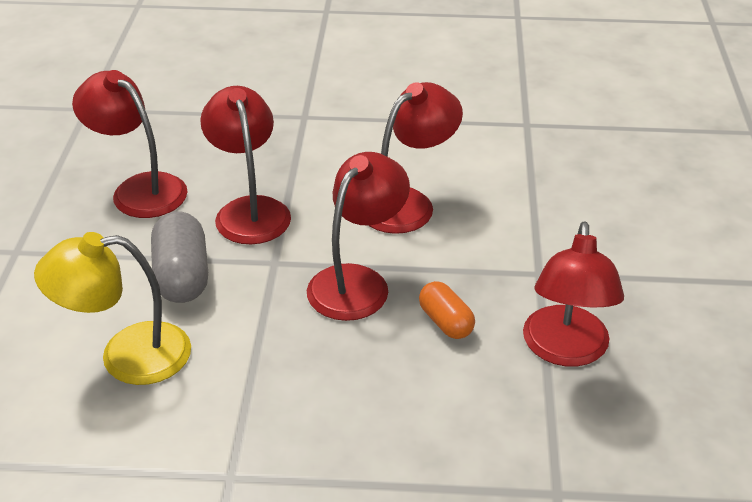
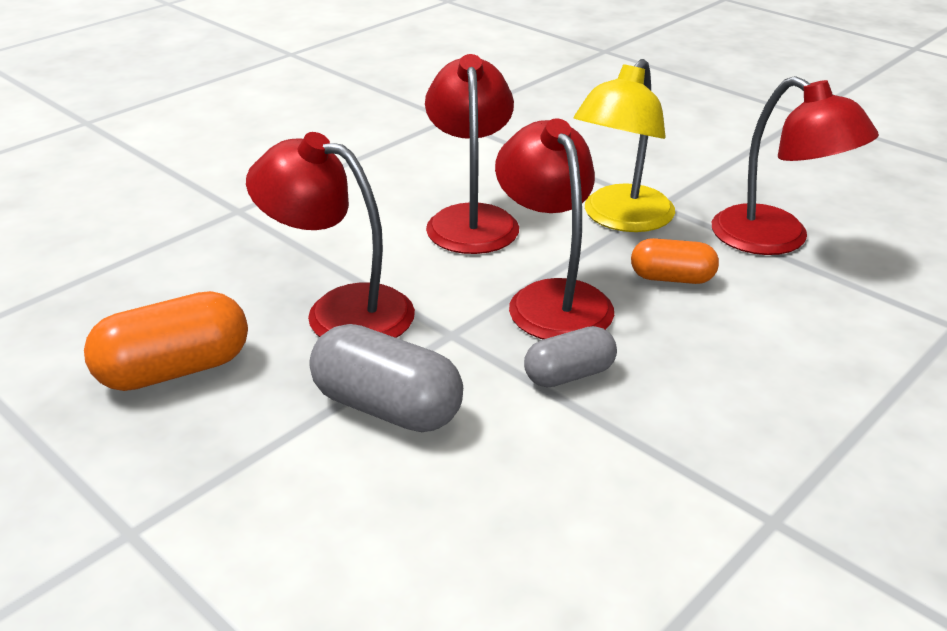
camera: 50 degrees left, 5 degrees down
yellow lamp [34,232,191,385] -> yellow lamp moved to [574,59,675,232]
red lamp [72,70,188,218] -> orange capsule [84,291,248,391]
none -> grey capsule [524,326,617,387]

